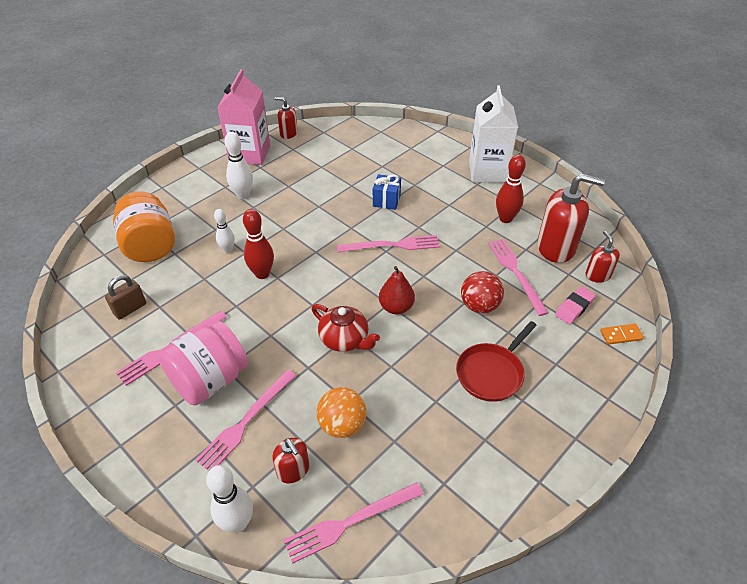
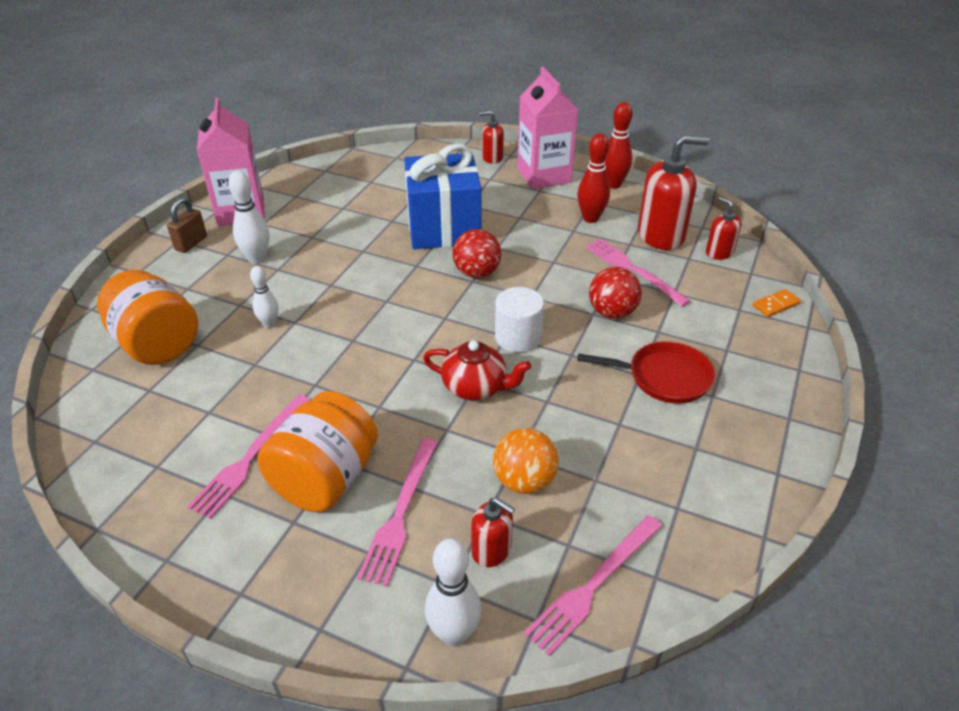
camera: 20 degrees left, 5 degrees down
brown padlock [105,275,146,320] -> brown padlock moved to [167,198,207,253]
pink jar [158,320,248,405] -> orange jar [258,391,378,512]
red bowling pin [243,209,274,279] -> red bowling pin moved to [605,102,633,189]
red soap dispenser [275,97,298,139] -> red soap dispenser moved to [479,111,504,164]
pink fork [337,235,440,252] -> red ball [453,229,501,278]
blue gift [373,174,401,210] -> blue gift [404,144,482,249], size x2.23
red pear [379,266,415,314] -> white cylinder [495,287,544,352]
red pan [456,321,537,402] -> red pan turned 105 degrees counterclockwise [577,341,715,404]
white carton [469,85,518,183] -> pink carton [517,67,578,189]
pink eraser [555,286,596,324] -> none

